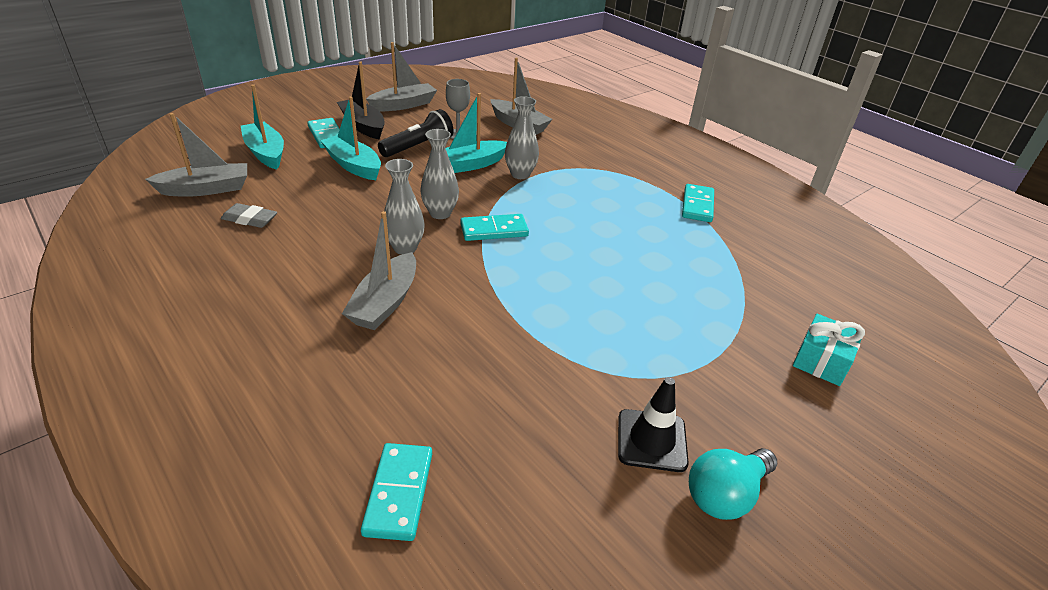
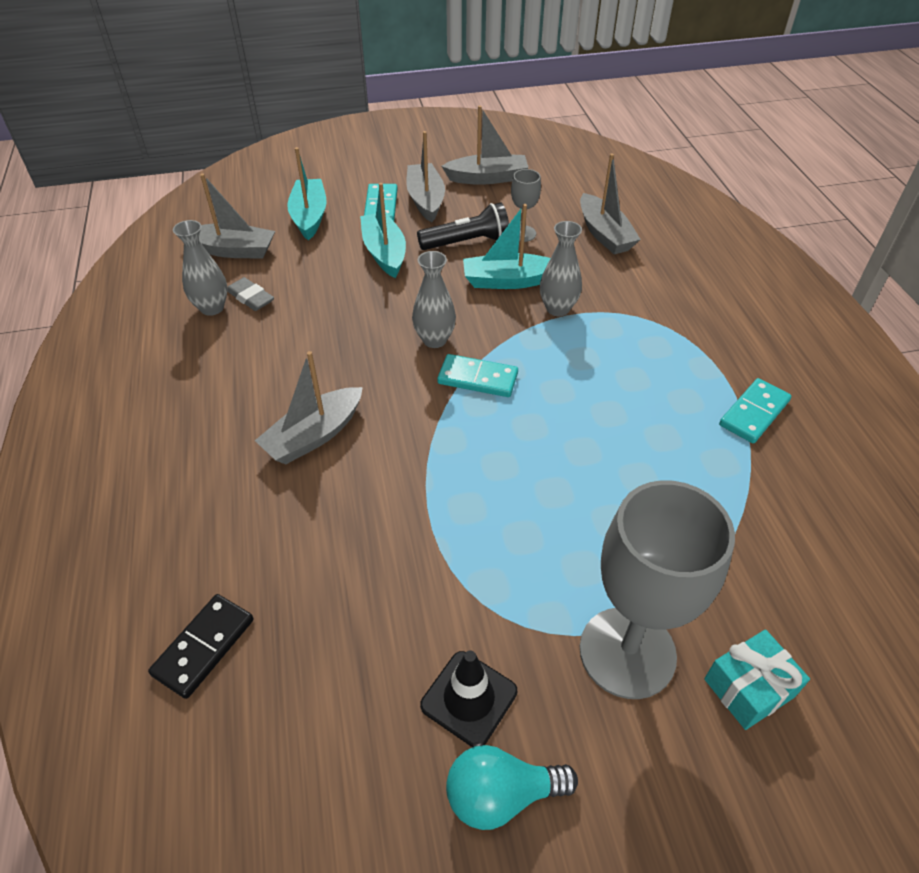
camera: 30 degrees right, 10 degrees up
black boat [337,62,385,139] -> grey boat [406,131,445,222]
turquoise domino [361,443,432,541] -> black domino [148,594,254,699]
grey vase [384,159,425,255] -> grey vase moved to [173,220,228,316]
none -> grey goblet [580,480,735,699]

